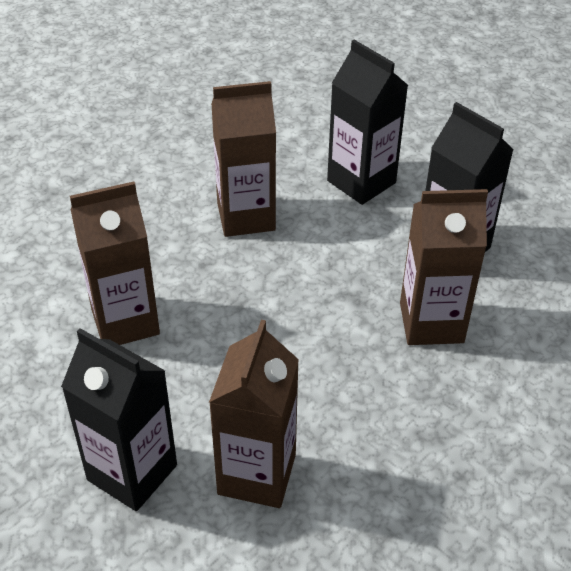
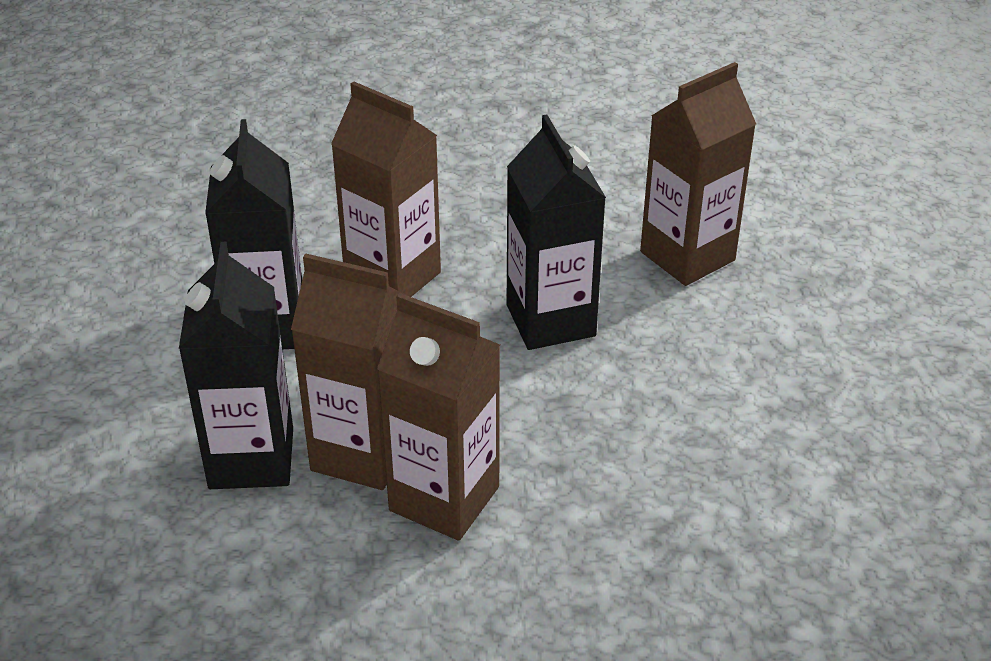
camera: 140 degrees left, 5 degrees down
black carton [61,328,177,511] -> black carton moved to [507,115,606,350]
brown carton [70,181,160,345] -> brown carton moved to [291,253,406,490]

